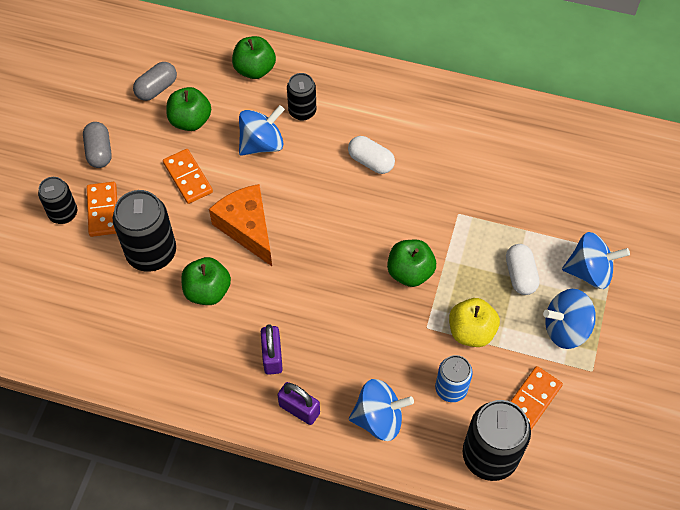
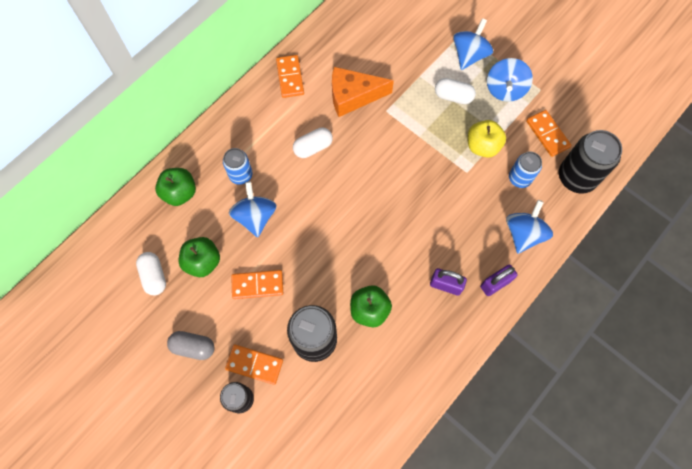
camera: 65 degrees left, 10 degrees up
grey capsule [133,62,177,101] -> white capsule [136,252,166,295]
orange cheese [209,184,272,266] -> orange cheese moved to [332,67,394,117]
black can [287,73,316,121] -> blue can [223,148,252,185]
green apple [387,240,436,287] -> none
none -> orange domino [276,55,304,98]

